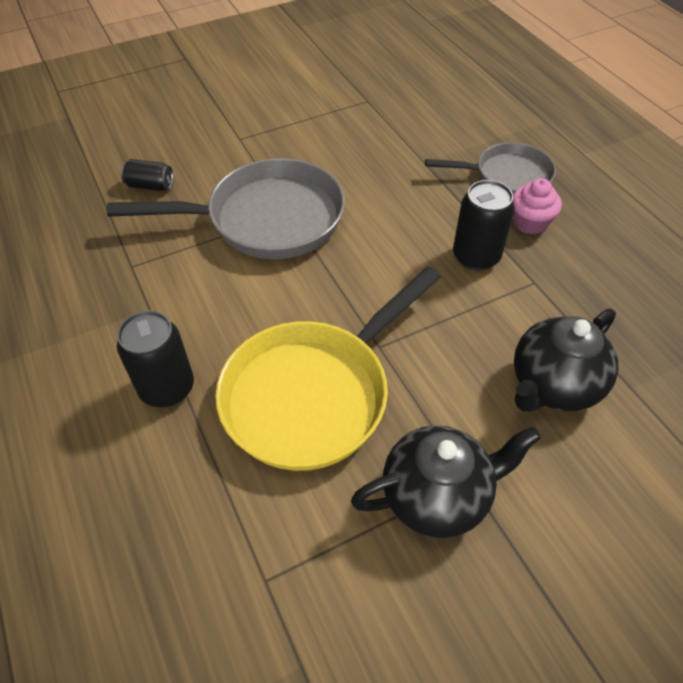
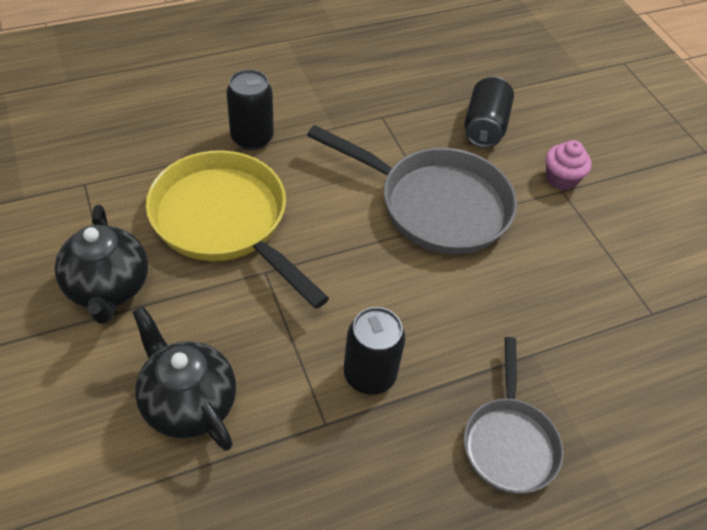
camera: 90 degrees right, 0 degrees up
grey pan [107,158,345,259] -> grey pan turned 60 degrees counterclockwise [307,125,517,255]
black can [121,159,173,191] -> black can [464,76,514,148], size x1.63
pink cupcake [513,178,562,235] -> pink cupcake moved to [546,140,591,190]

